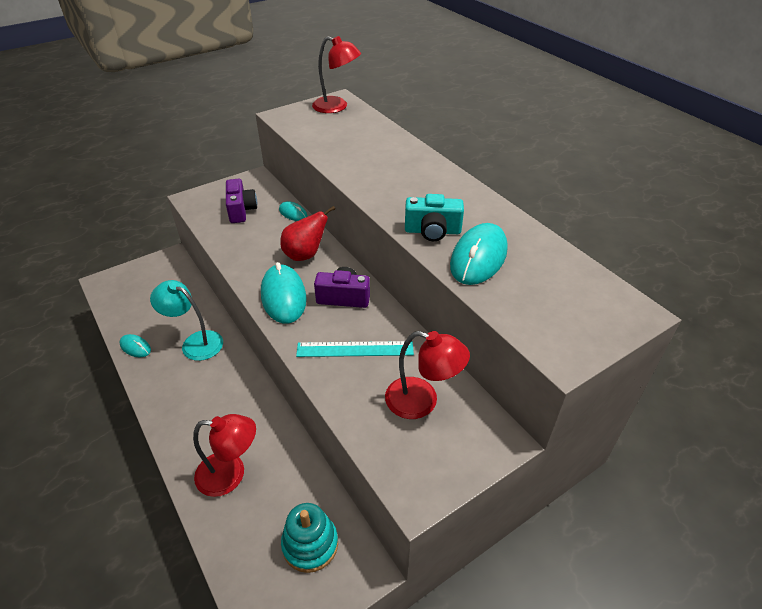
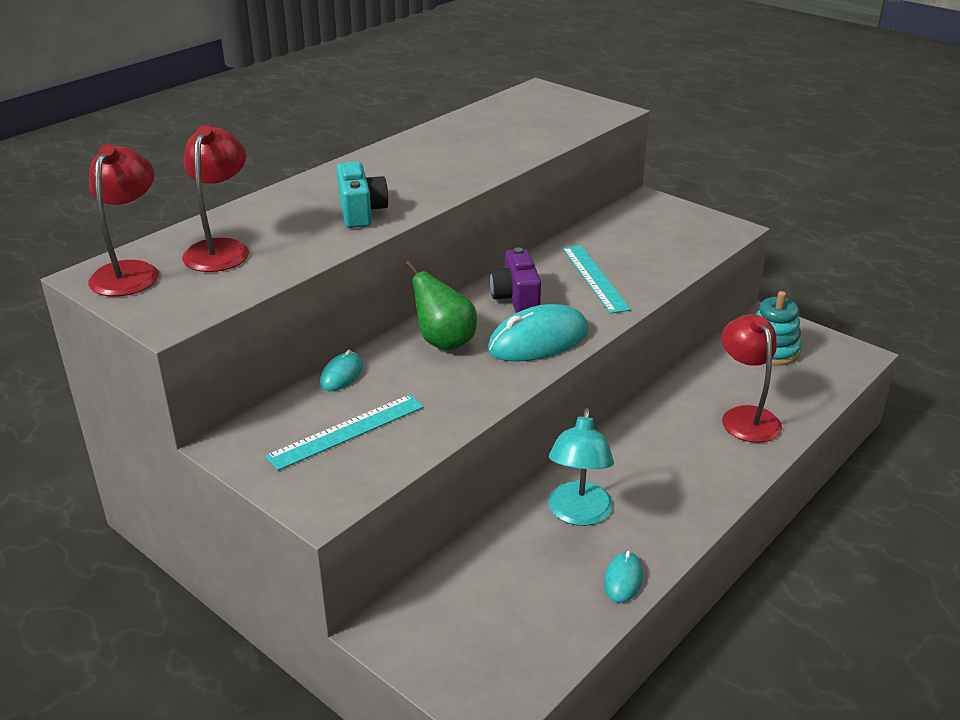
camera: 105 degrees left, 10 degrees down
purple camera [226,179,257,223] -> turquoise ruler [265,394,424,471]
red pear [280,206,335,261] -> green pear [405,260,477,351]
red lamp [385,331,470,419] -> red lamp moved to [182,125,249,272]
turquoise camera [405,194,464,241] -> turquoise camera moved to [337,161,389,228]
turquoise mouse [450,223,508,285] -> none

